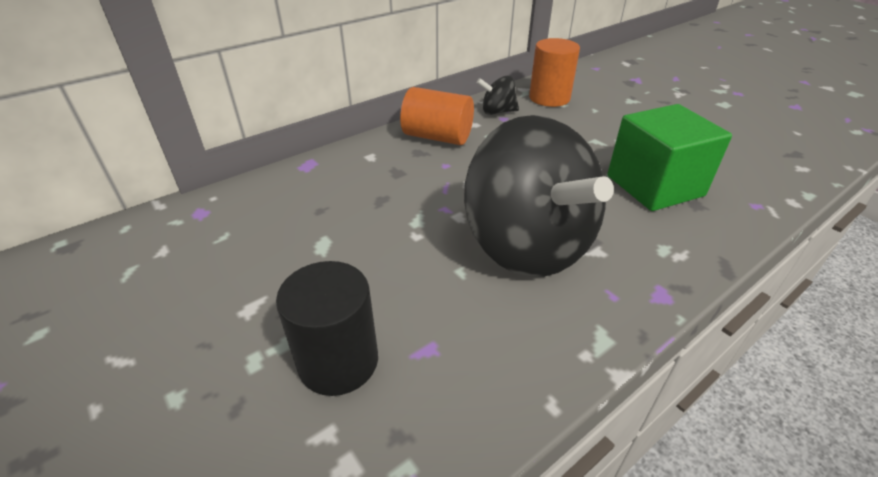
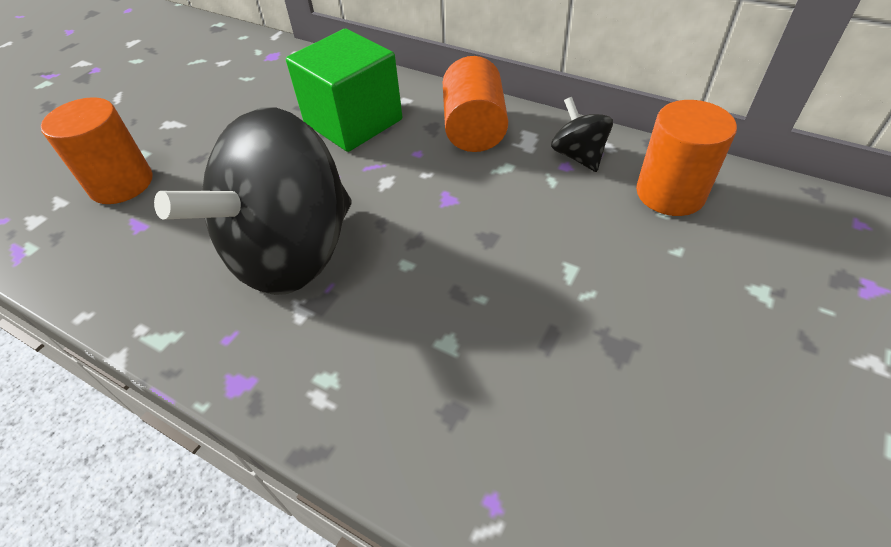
camera: 70 degrees right, 10 degrees up
black cylinder [276,261,378,396] -> orange cylinder [41,97,152,204]
green cube [607,104,732,211] -> green cube moved to [286,28,402,152]

